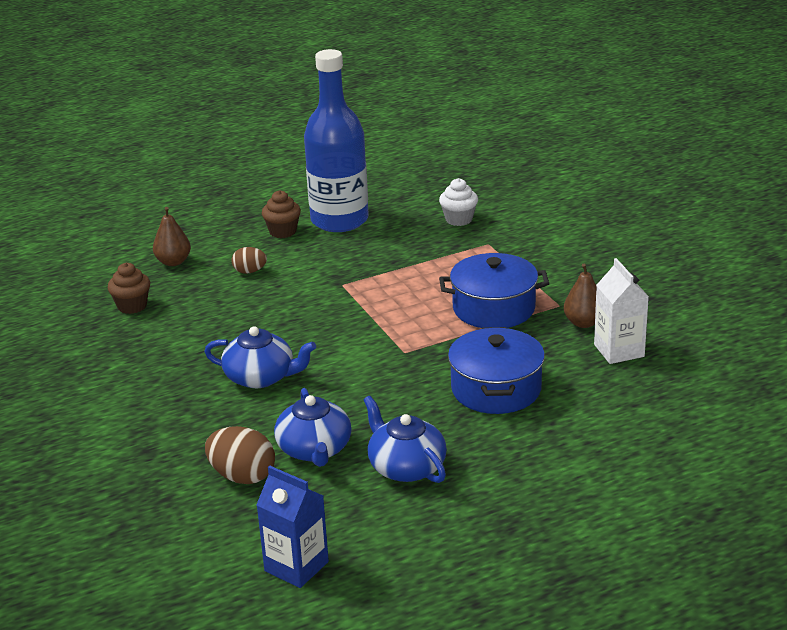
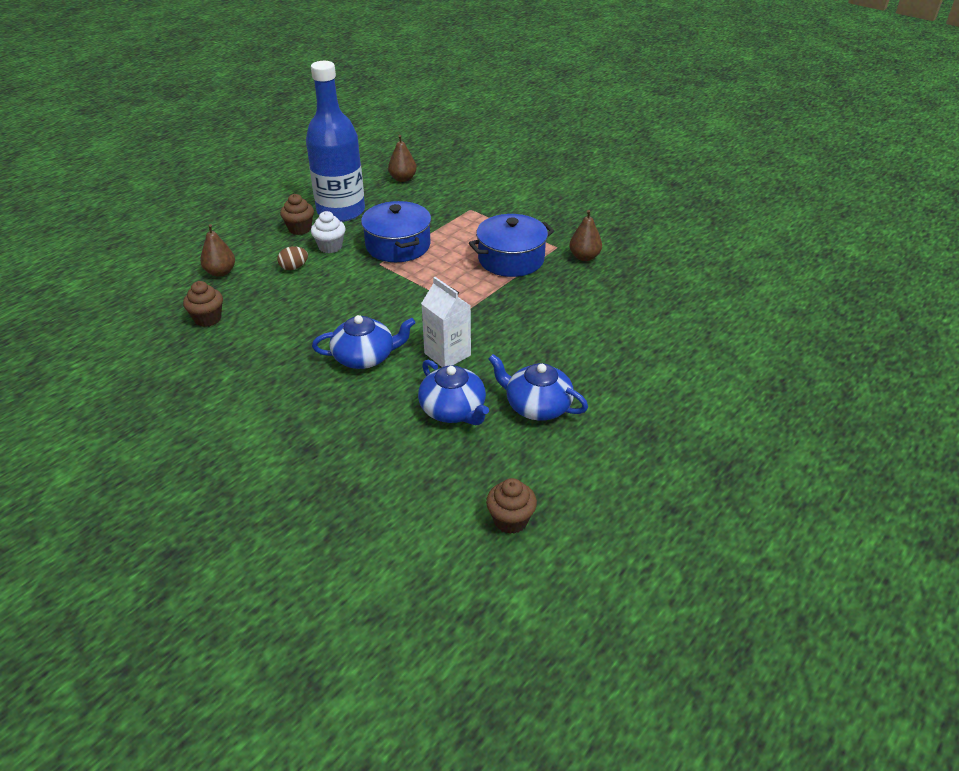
camera: 25 degrees left, 10 degrees up
brown egg [205,426,275,484] -> none
blue carton [256,466,329,588] -> brown cupcake [486,478,537,534]
white cupcake [439,178,478,226] -> white cupcake moved to [311,211,345,253]
blue pot [448,327,545,414] -> blue pot moved to [361,201,431,262]
white carton [594,258,649,364] -> white carton moved to [421,277,471,367]
none -> brown pear [388,135,417,182]

